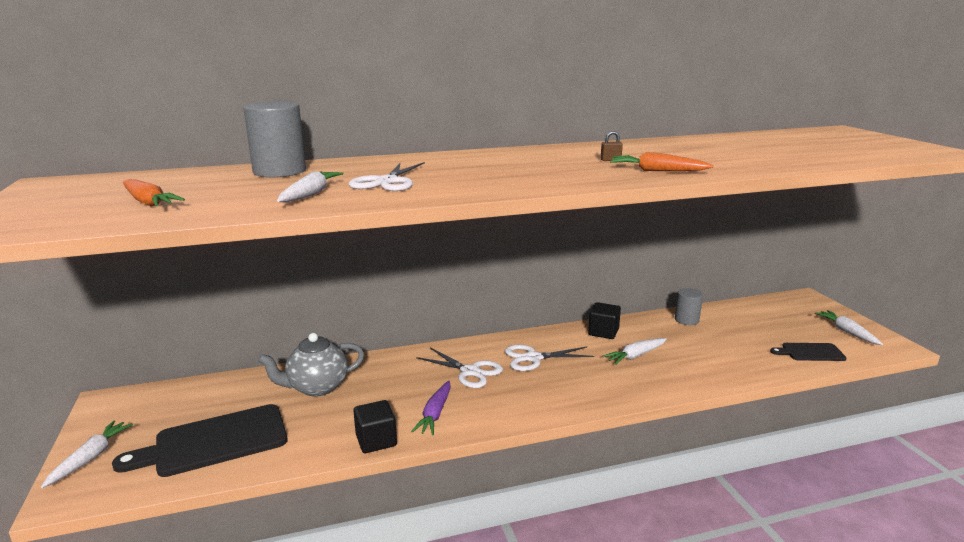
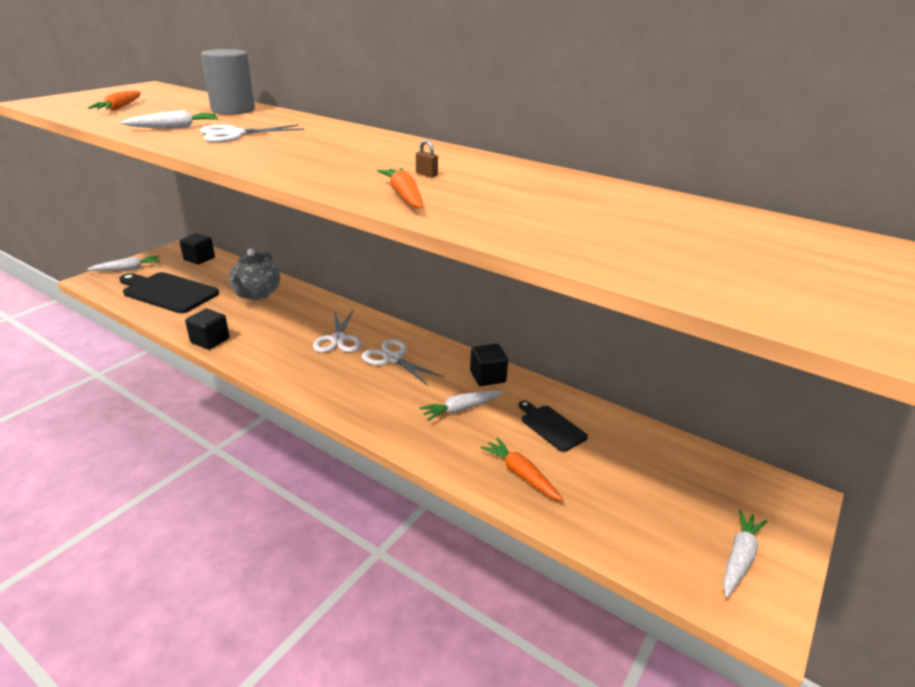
camera: 50 degrees right, 10 degrees up
grey teapot [258,333,364,397] -> grey teapot turned 105 degrees counterclockwise [229,249,280,300]
purple carrot [411,381,451,435] -> none
white carrot [603,338,667,365] -> white carrot turned 45 degrees counterclockwise [419,390,505,421]
grey cylinder [675,288,703,325] -> none
black cutting board [770,343,847,361] -> black cutting board moved to [518,401,588,452]
none -> black cube [179,233,215,265]
none -> orange carrot [481,437,563,501]

